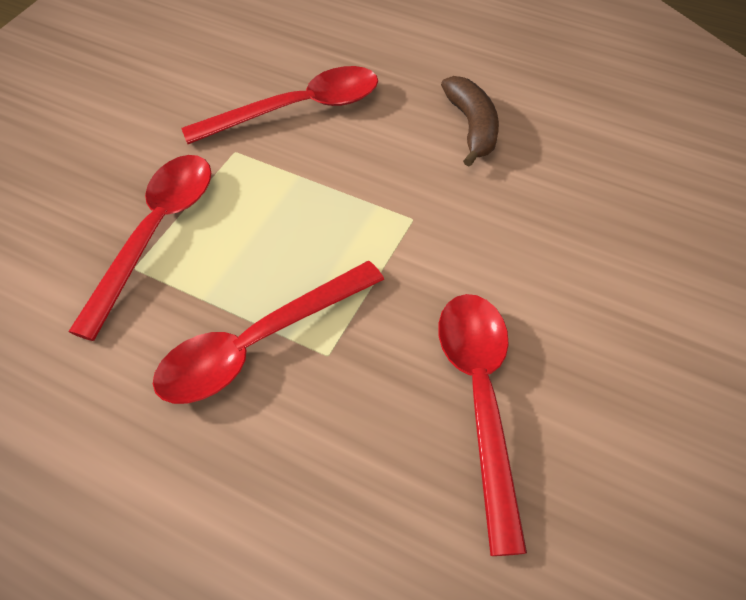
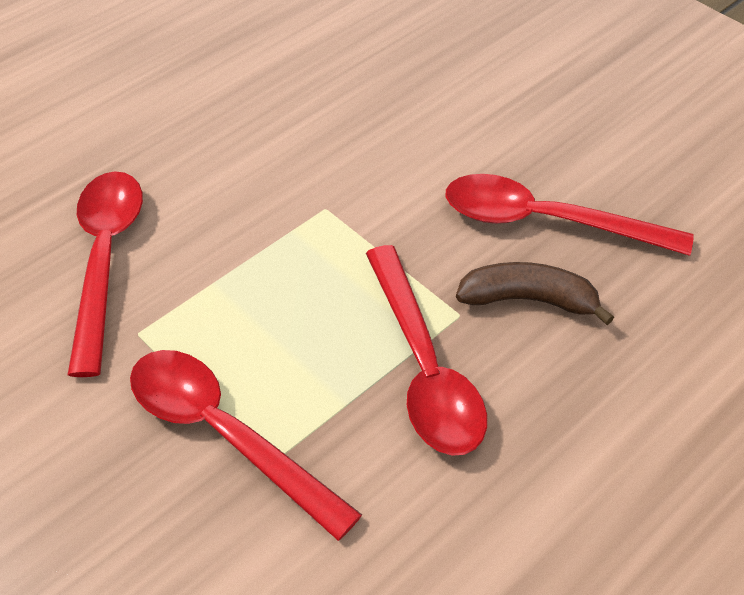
camera: 70 degrees left, 5 degrees down
brown banana [441,76,499,167] -> brown banana moved to [456,262,614,325]

